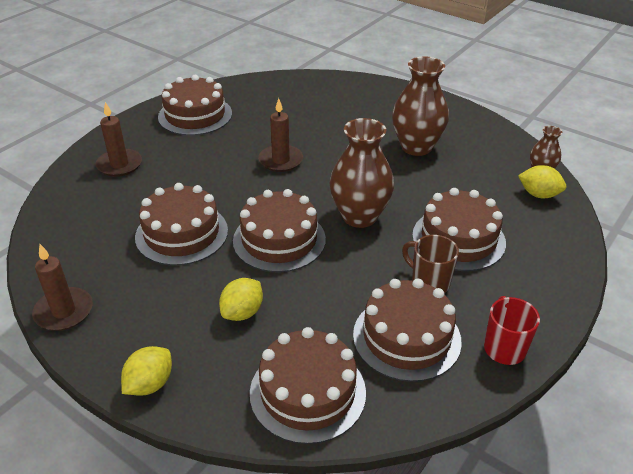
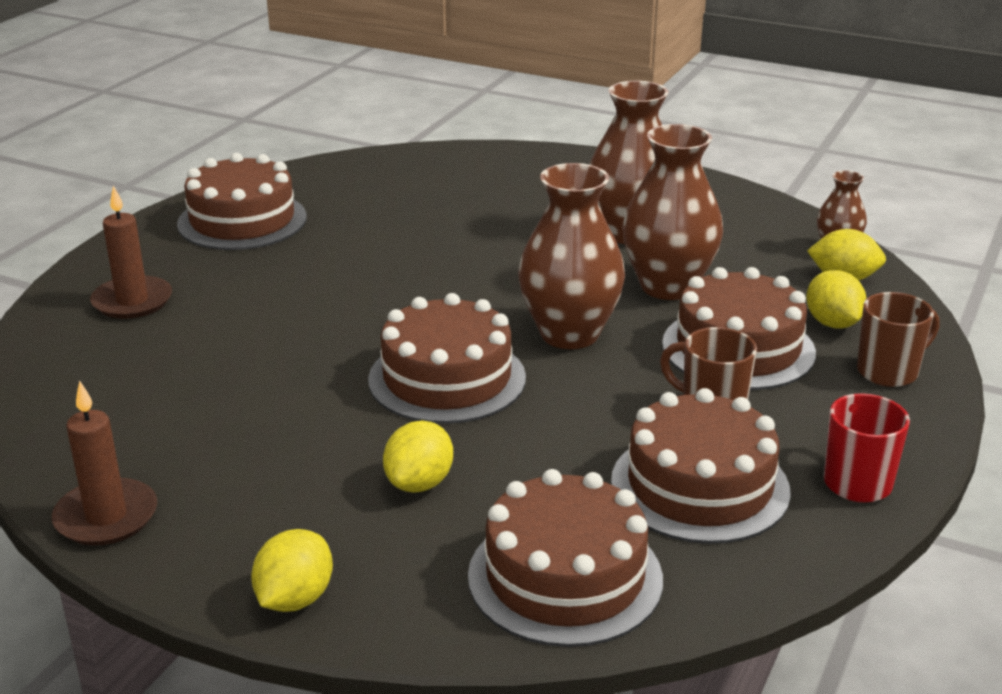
camera: 10 degrees left, 10 degrees down
brown cake [135,183,228,266] -> none
brown candle [258,98,303,172] -> none
none -> brown vase [622,124,723,300]
none -> yellow lemon [806,270,867,329]
none -> brown mug [857,292,939,387]

